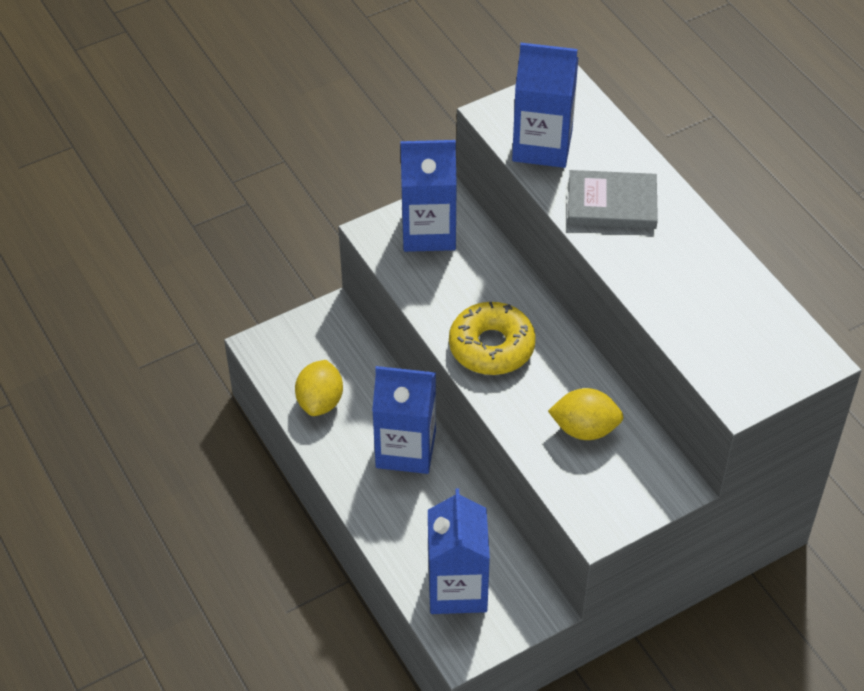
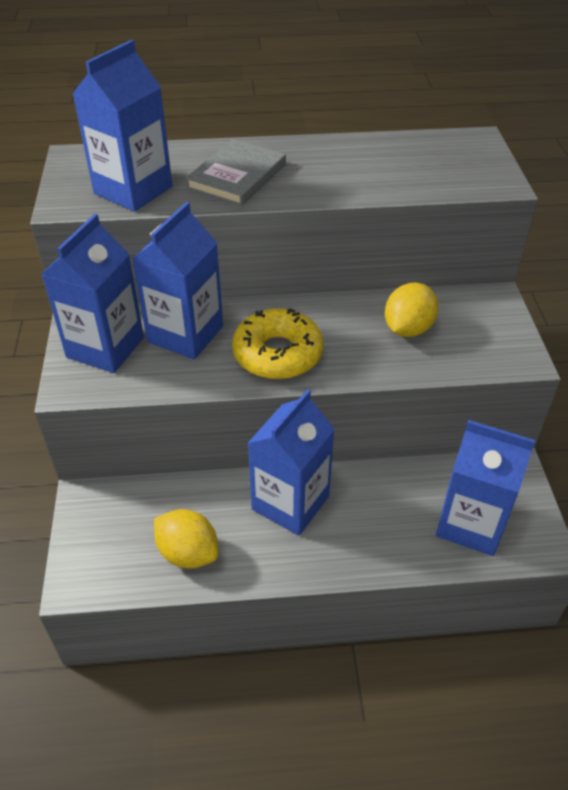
camera: 65 degrees left, 5 degrees down
none -> blue carton [132,202,223,359]

